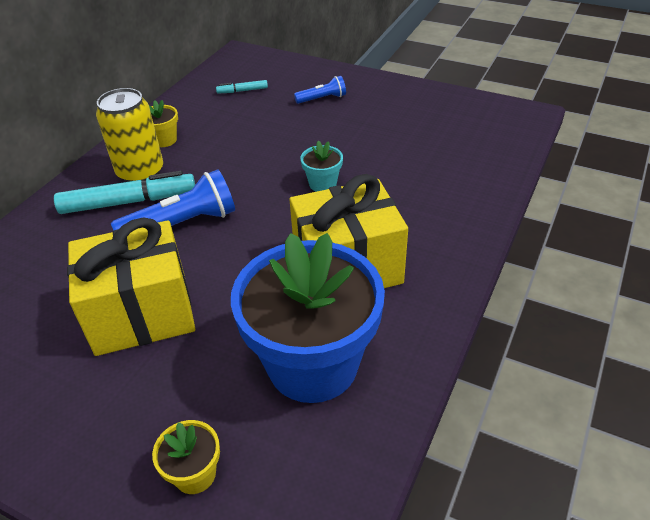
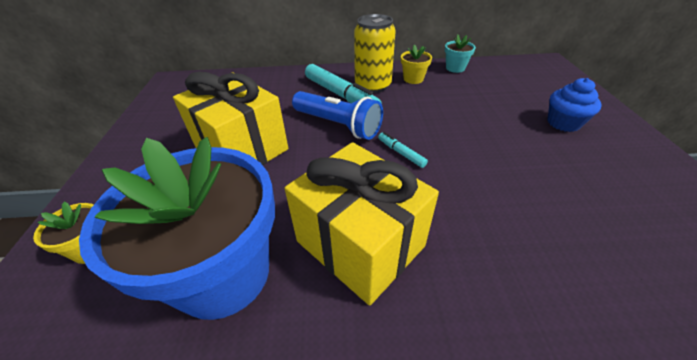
camera: 60 degrees right, 0 degrees up
turquoise marker [216,80,268,94] -> turquoise marker moved to [378,132,428,168]
blue flashlight [294,76,346,104] -> blue cupcake [547,78,602,132]
turquoise flower pot [300,141,343,192] -> turquoise flower pot moved to [445,35,476,73]

